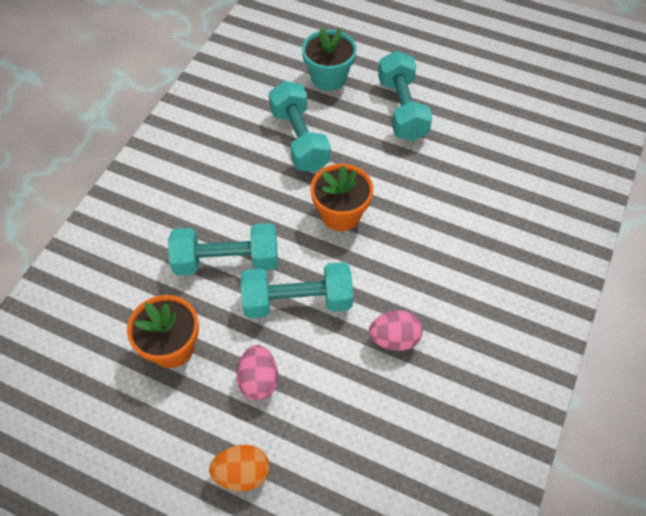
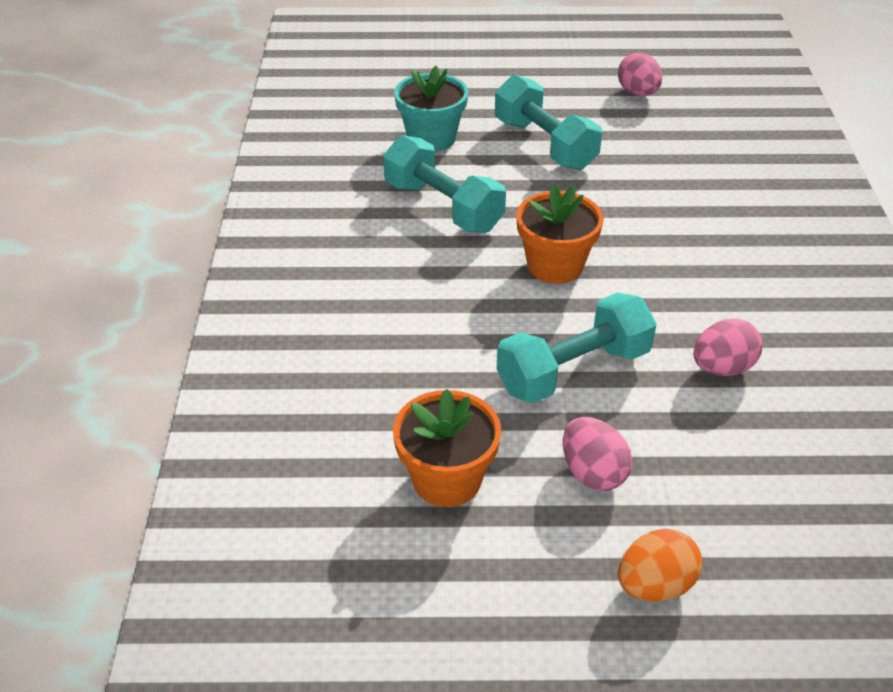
camera: 25 degrees left, 15 degrees down
turquoise dumbbell [168,223,278,276] -> none
none -> pink egg [618,52,663,96]

